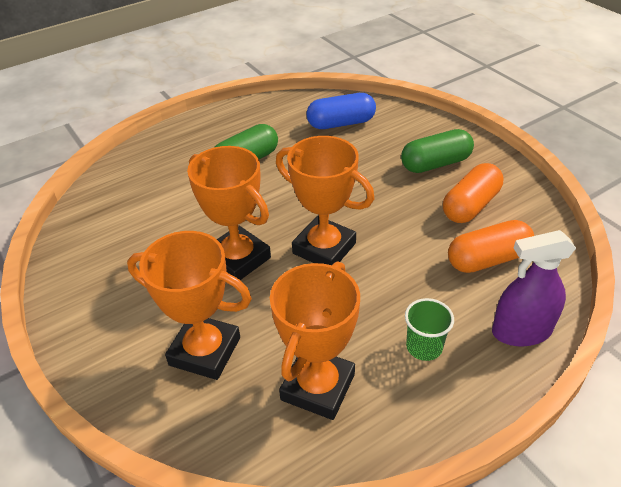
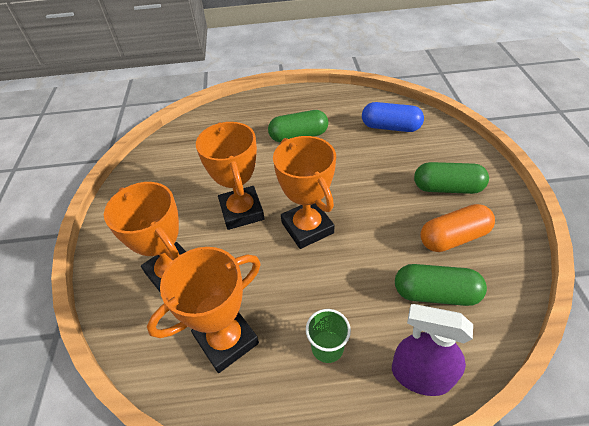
camera: 30 degrees right, 5 degrees up
orange capsule [448,220,534,273] -> green capsule [395,264,487,306]

